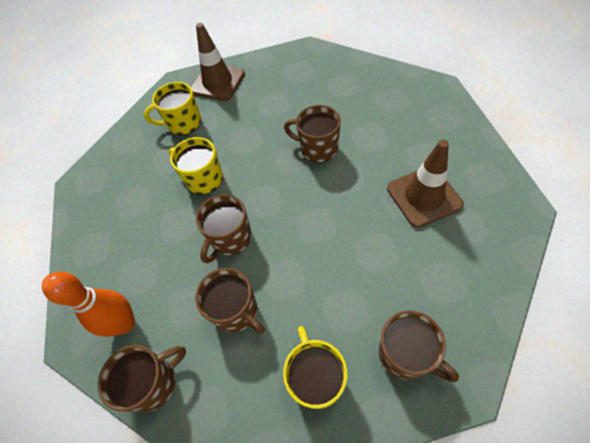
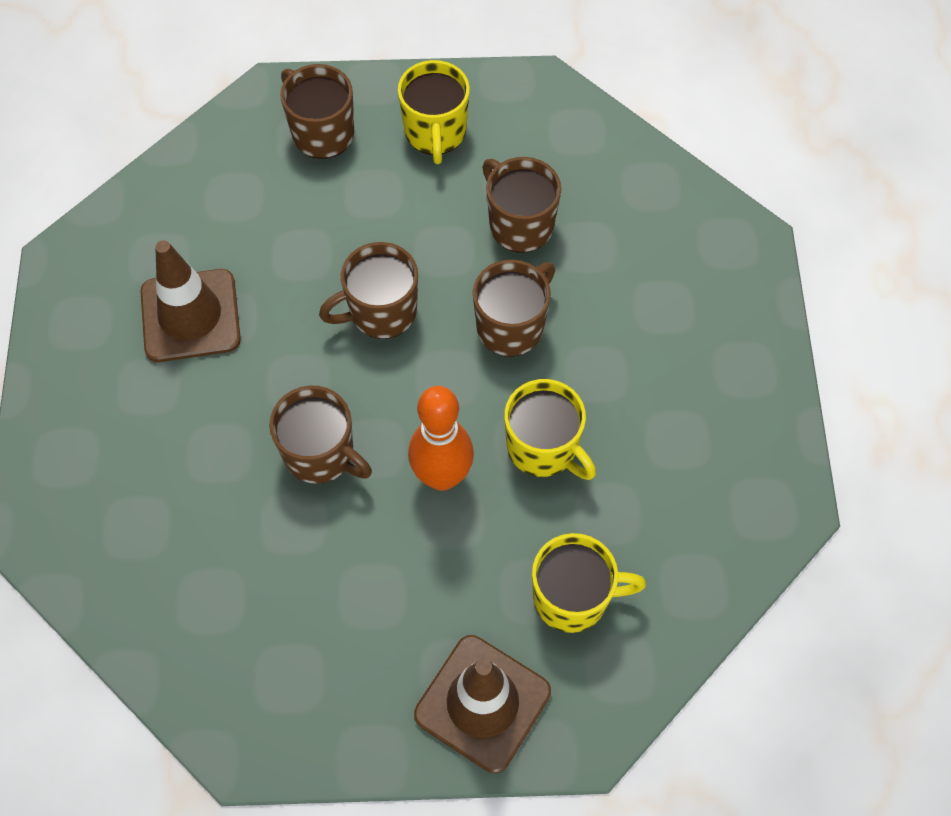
camera: 175 degrees left, 5 degrees up
orange bowling pin [42,272,135,337] -> orange bowling pin moved to [408,386,474,491]
brown mug [98,345,186,412] -> brown mug moved to [319,242,418,339]

